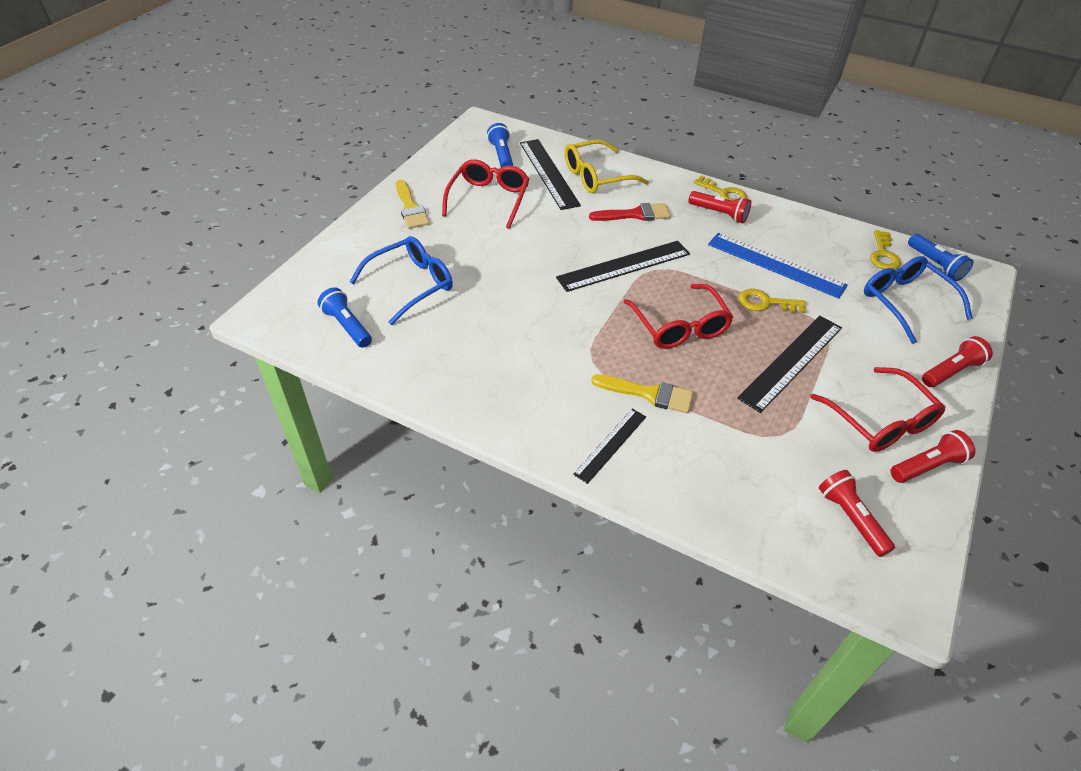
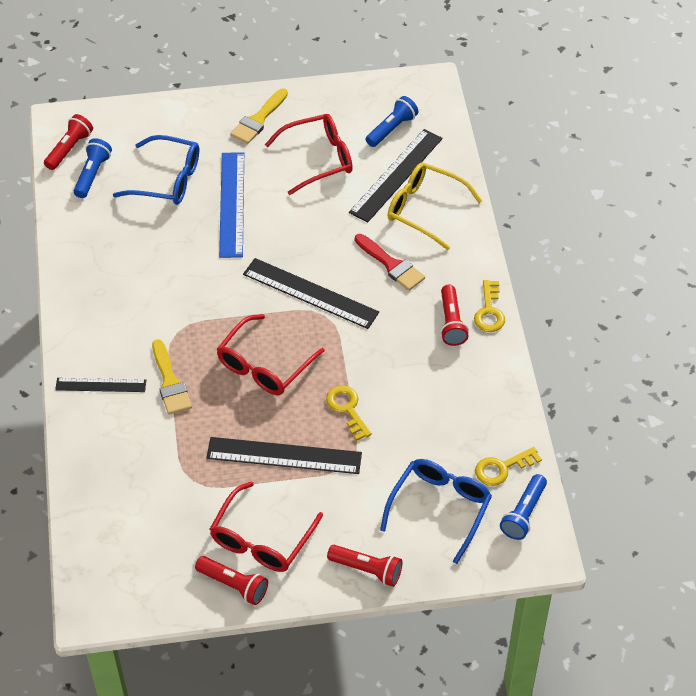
camera: 55 degrees right, 5 degrees up
blue ruler [708,233,848,299] -> blue ruler moved to [219,152,244,258]
red flashlight [819,470,895,557] -> red flashlight moved to [44,114,93,170]

